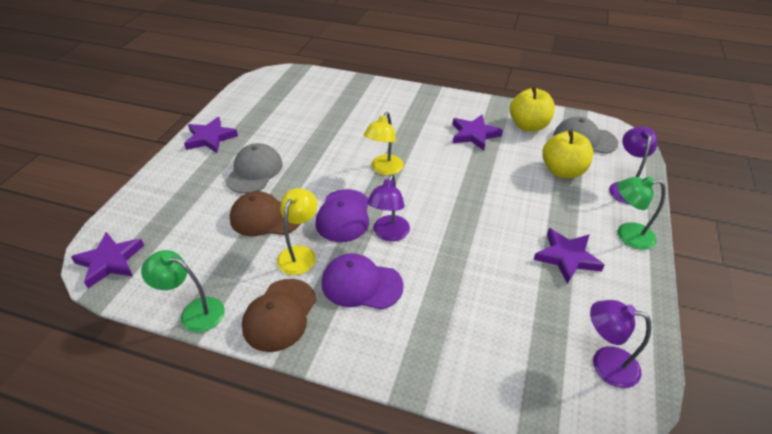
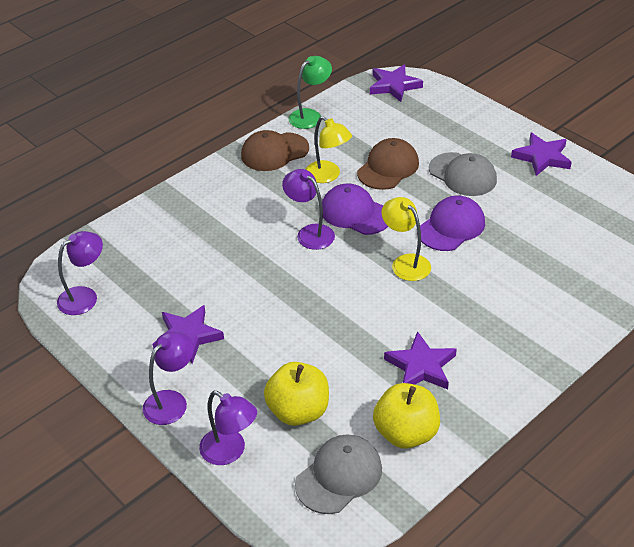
camera: 120 degrees right, 0 degrees up
brown cap [242,279,316,352] -> brown cap turned 75 degrees counterclockwise [241,130,309,171]
purple cap [322,253,404,310] -> purple cap moved to [417,195,485,251]
green lamp [617,176,666,250] -> purple lamp [143,331,194,425]

